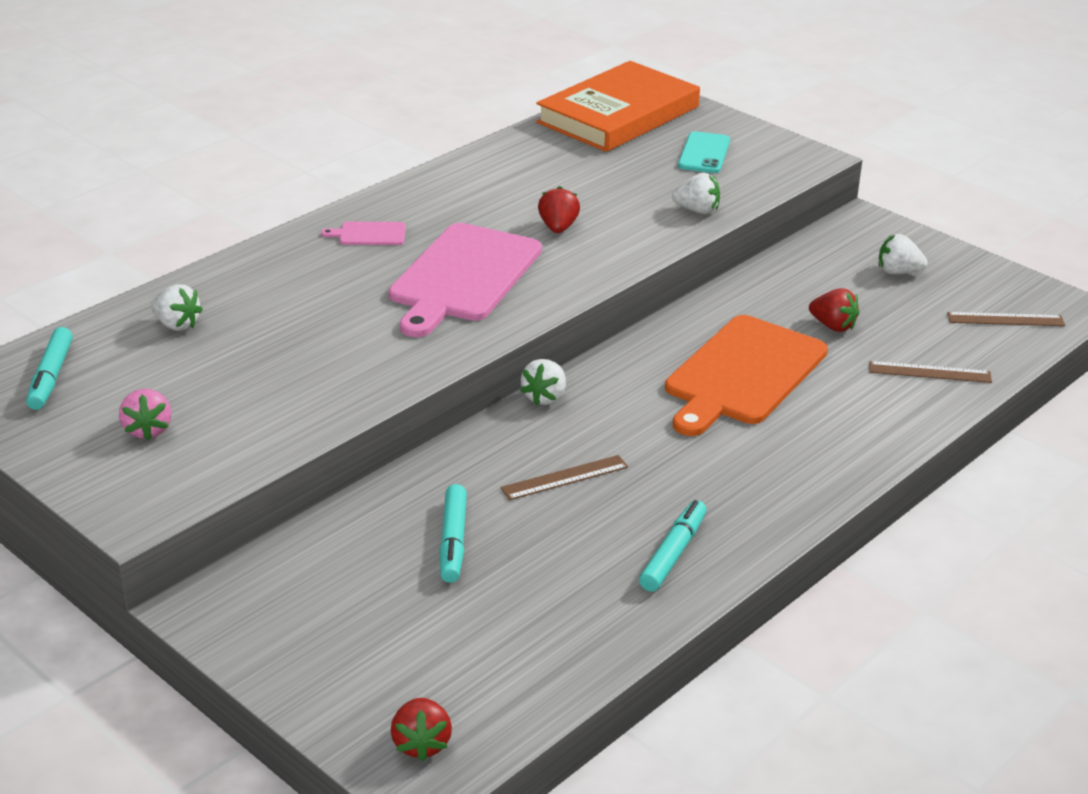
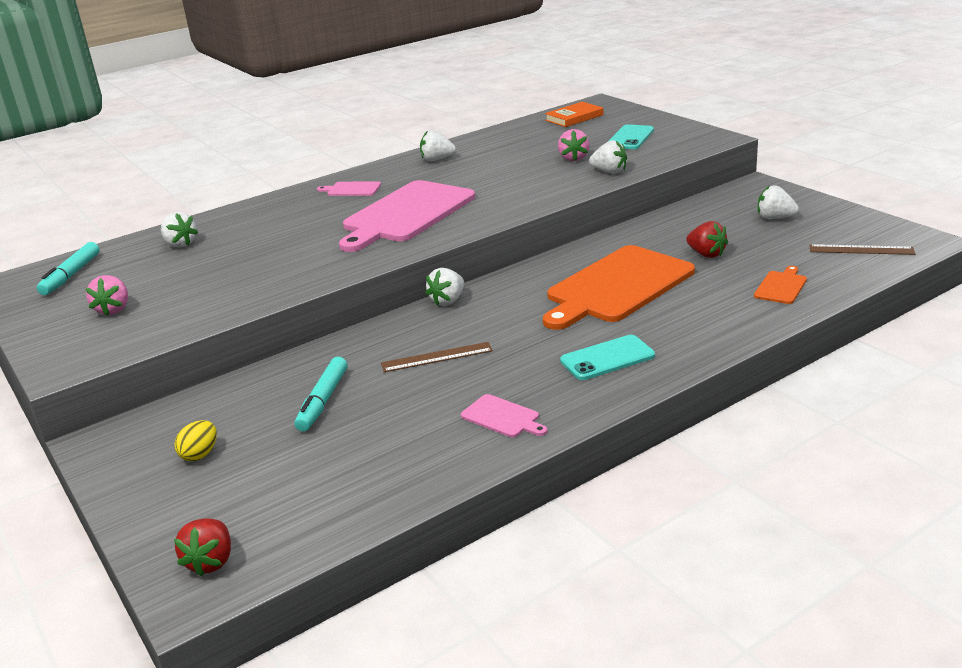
camera: 15 degrees right, 5 degrees down
orange book [536,61,700,152] -> orange book [545,102,603,127], size x0.46
red strawberry [538,186,580,233] -> none
turquoise marker [639,500,707,592] -> pink cutting board [461,394,547,437]
brown ruler [869,361,992,383] -> orange cutting board [754,266,807,304]
none -> yellow egg [175,420,217,461]
none -> white strawberry [420,130,456,161]
none -> pink strawberry [558,129,590,161]
none -> turquoise phone [560,335,655,380]

